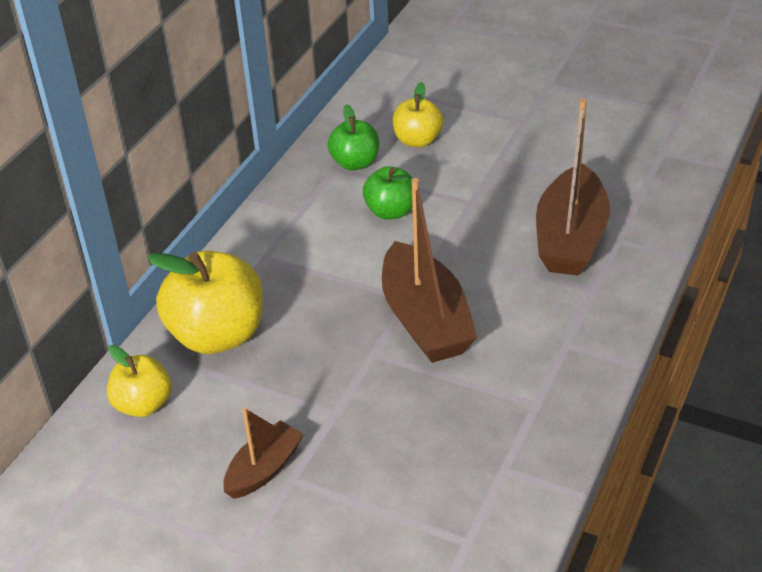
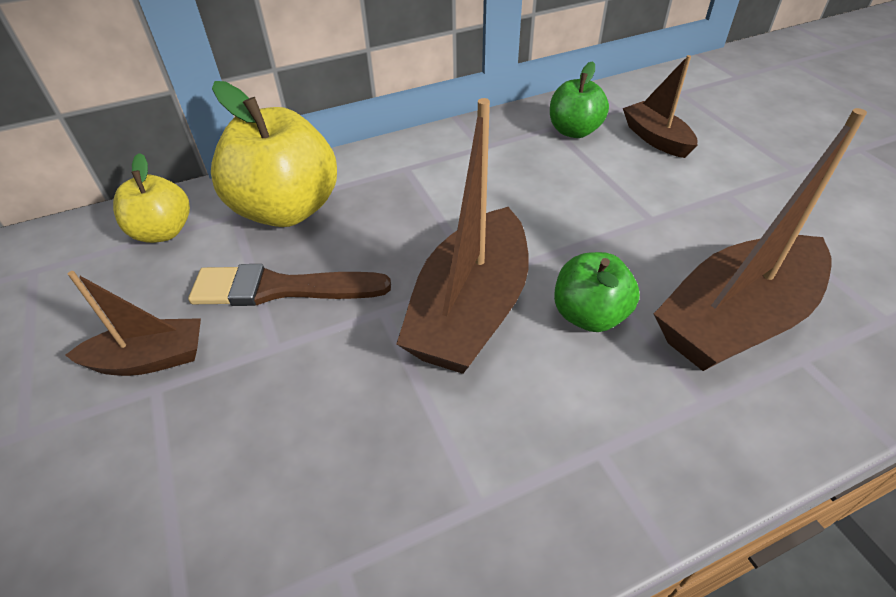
camera: 40 degrees right, 5 degrees up
green apple [363,166,413,220] -> green apple moved to [554,252,640,332]
yellow apple [393,82,443,147] -> brown boat [623,55,697,158]
none -> brown brush [188,264,391,306]

